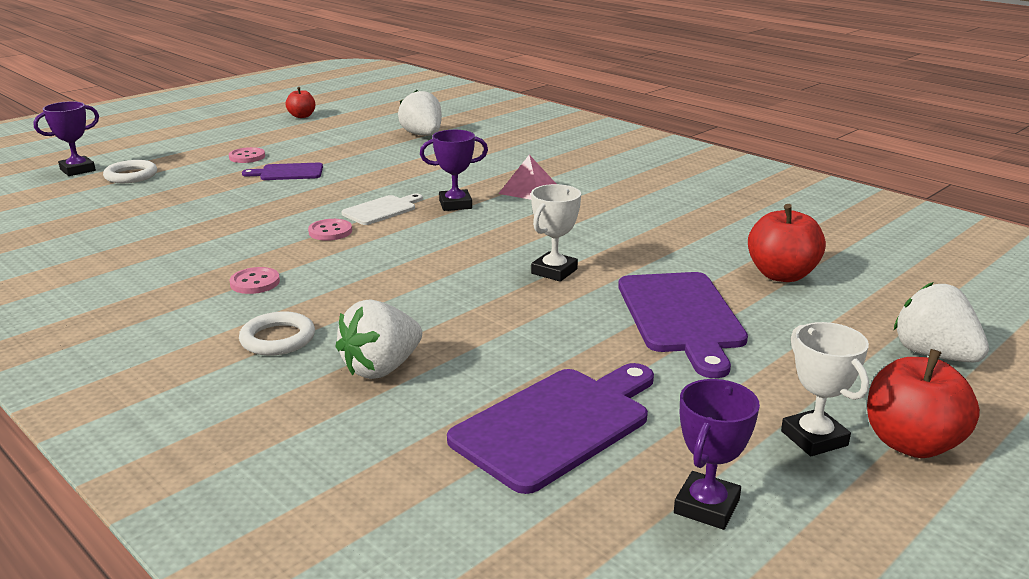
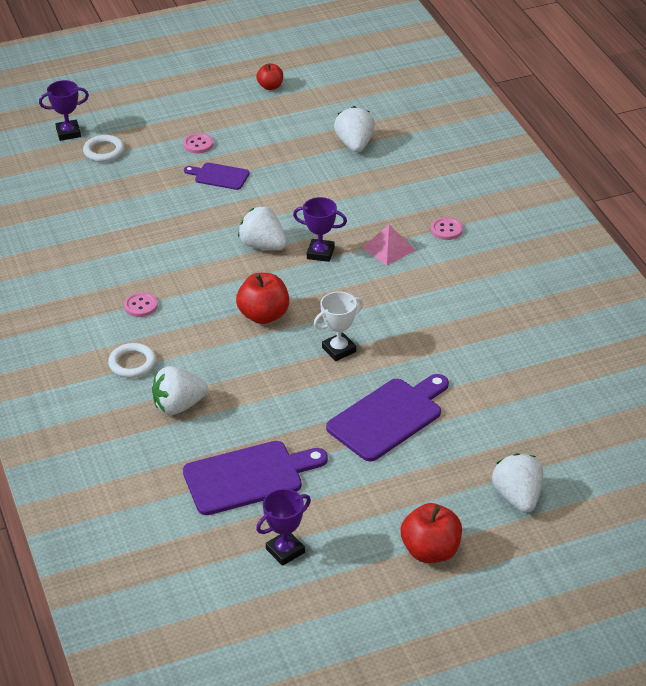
camera: 25 degrees right, 15 degrees up
pink button [308,219,352,241] -> pink button moved to [431,217,463,240]
white cutting board [341,194,423,225] -> white strawberry [238,206,287,250]
purple cutting board [618,272,748,378] -> purple cutting board turned 150 degrees counterclockwise [326,374,449,461]
red apple [748,204,826,282] -> red apple moved to [236,273,289,324]
white trophy [781,322,869,456] -> none

